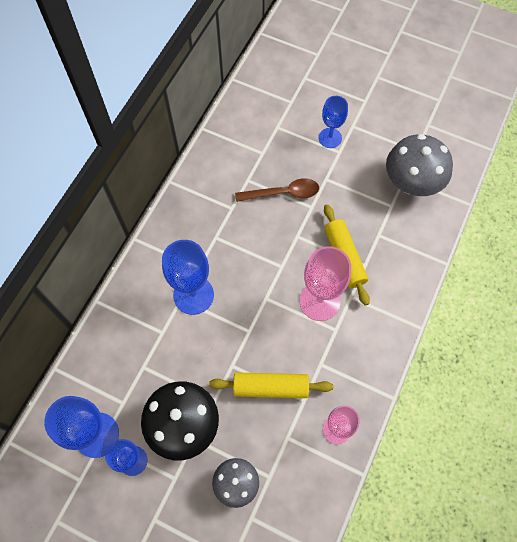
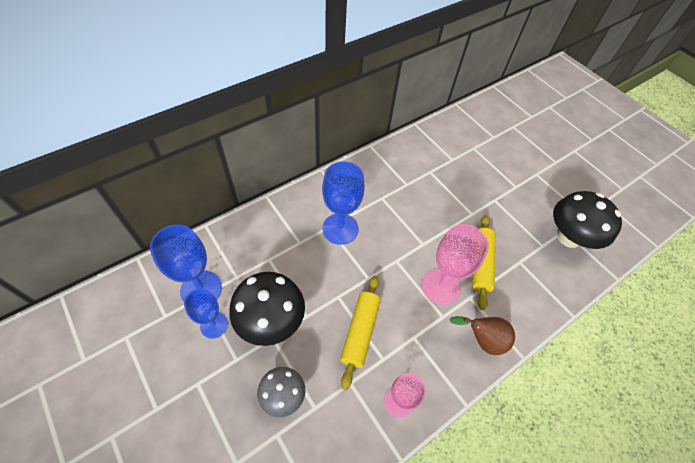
camera: 25 degrees right, 10 degrees down
yellow rolling pin [209,372,333,398] -> yellow rolling pin turned 75 degrees clockwise [340,276,381,390]
brown spoon [235,178,319,202] -> none
blue goblet [319,96,348,148] -> none
grey mushroom [386,134,453,196] -> black mushroom [553,191,622,249]
none -> brown pear [449,316,515,355]

